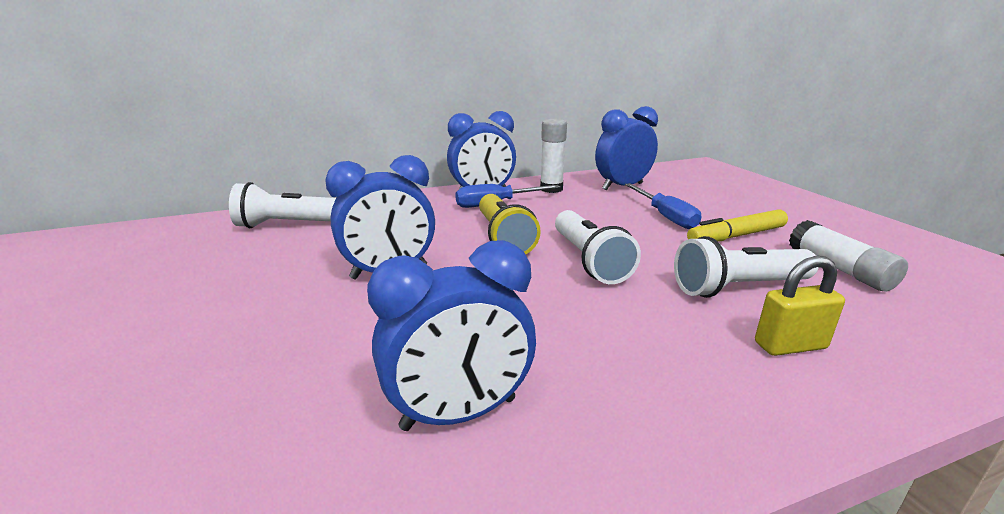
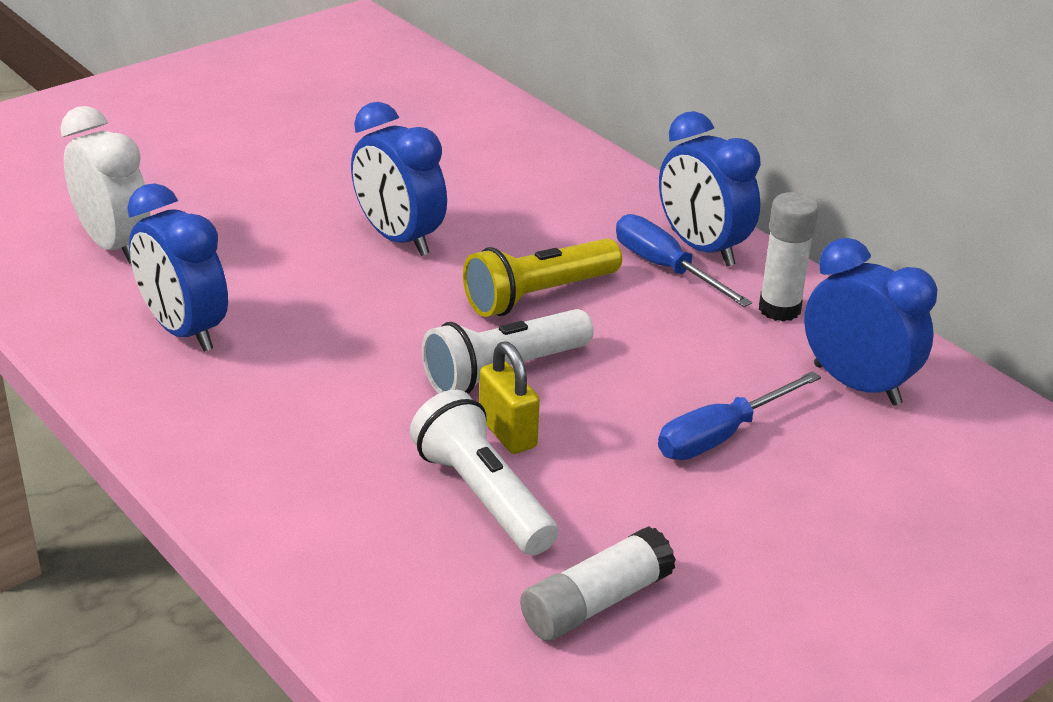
camera: 70 degrees right, 10 degrees up
white flashlight [229,182,336,228] -> none
yellow marker [687,209,788,242] -> none
yellow padlock [755,256,845,356] -> yellow padlock moved to [479,341,540,454]
none -> white clock [60,106,151,264]

